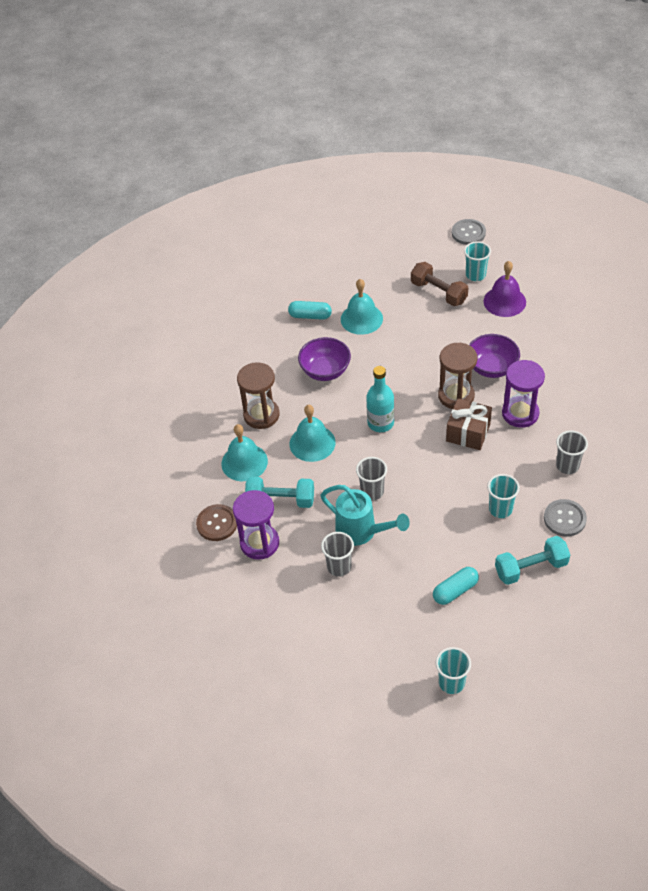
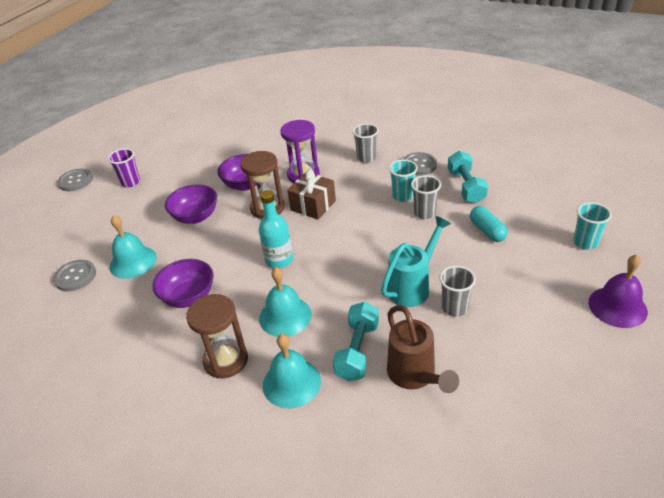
camera: 80 degrees left, 10 degrees down
brown button [196,504,237,541] -> none
purple hourglass [233,490,279,560] -> brown watering can [387,305,459,393]
turquoise capsule [288,301,332,320] -> none
grey cup [356,457,387,500] -> grey cup moved to [411,175,441,219]
brown dumbbell [411,262,469,306] -> none
turquoise cup [464,241,491,281] -> purple cup [108,148,140,187]
purple bell [483,261,526,317] -> purple bell moved to [589,255,648,328]
none -> grey button [53,260,96,291]
none -> purple bowl [165,184,217,224]

